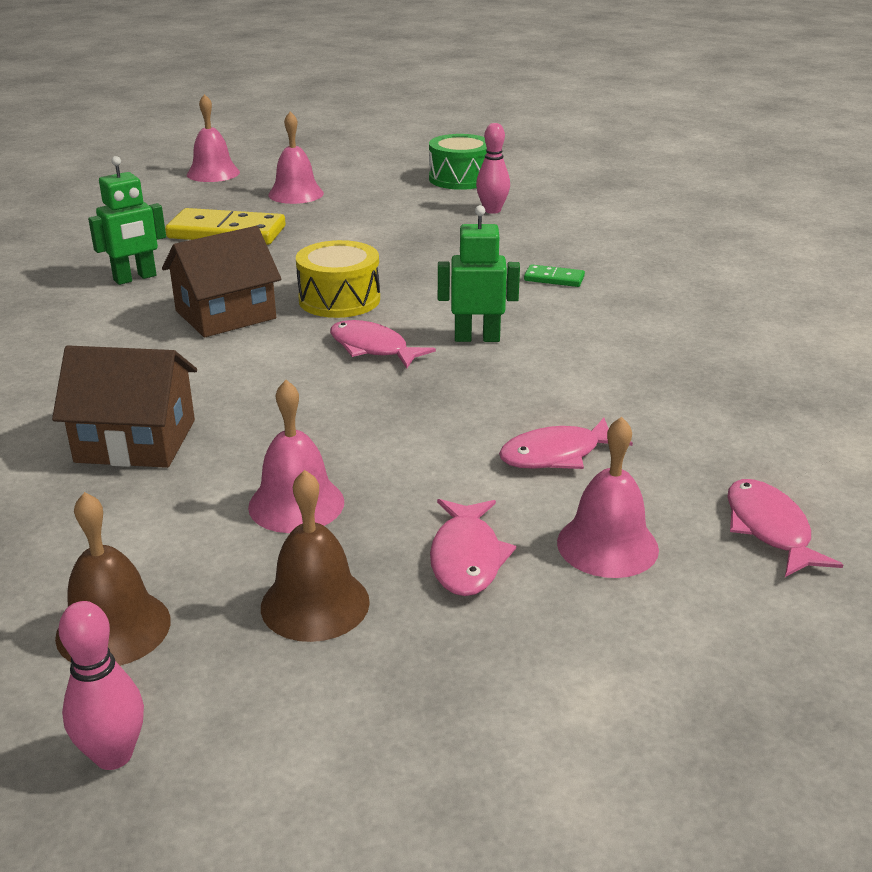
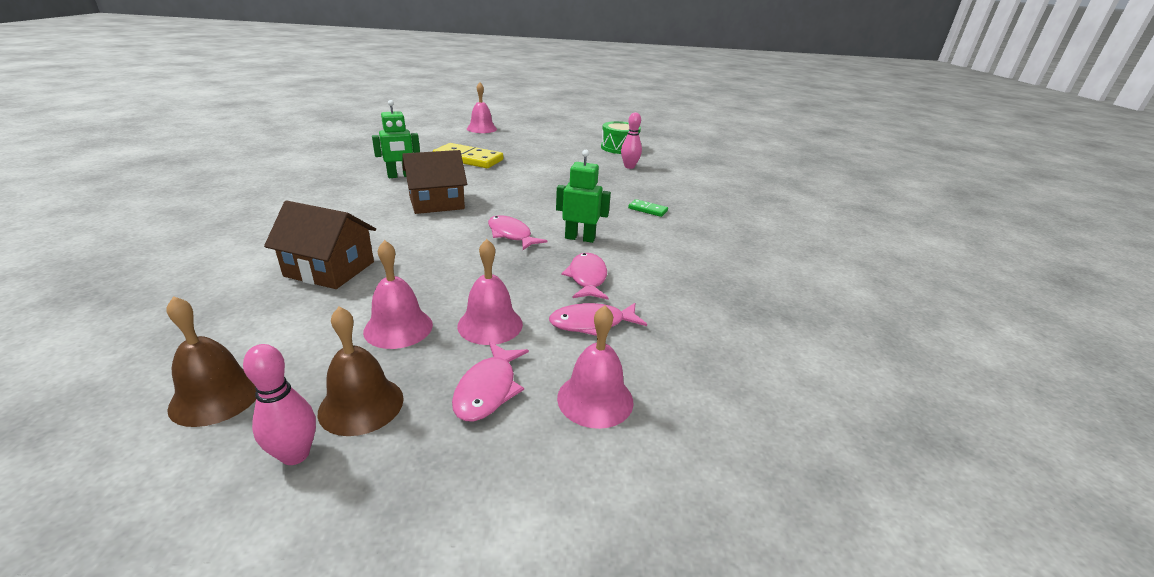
camera: 10 degrees right, 0 degrees up
pink bowling pin [58,601,144,770] -> pink bowling pin moved to [243,344,316,465]
pink bell [268,112,324,204] -> pink bell moved to [457,239,523,345]
yellow drum [296,240,380,318] -> none
pink fish [728,479,843,577] -> pink fish moved to [561,253,608,300]

